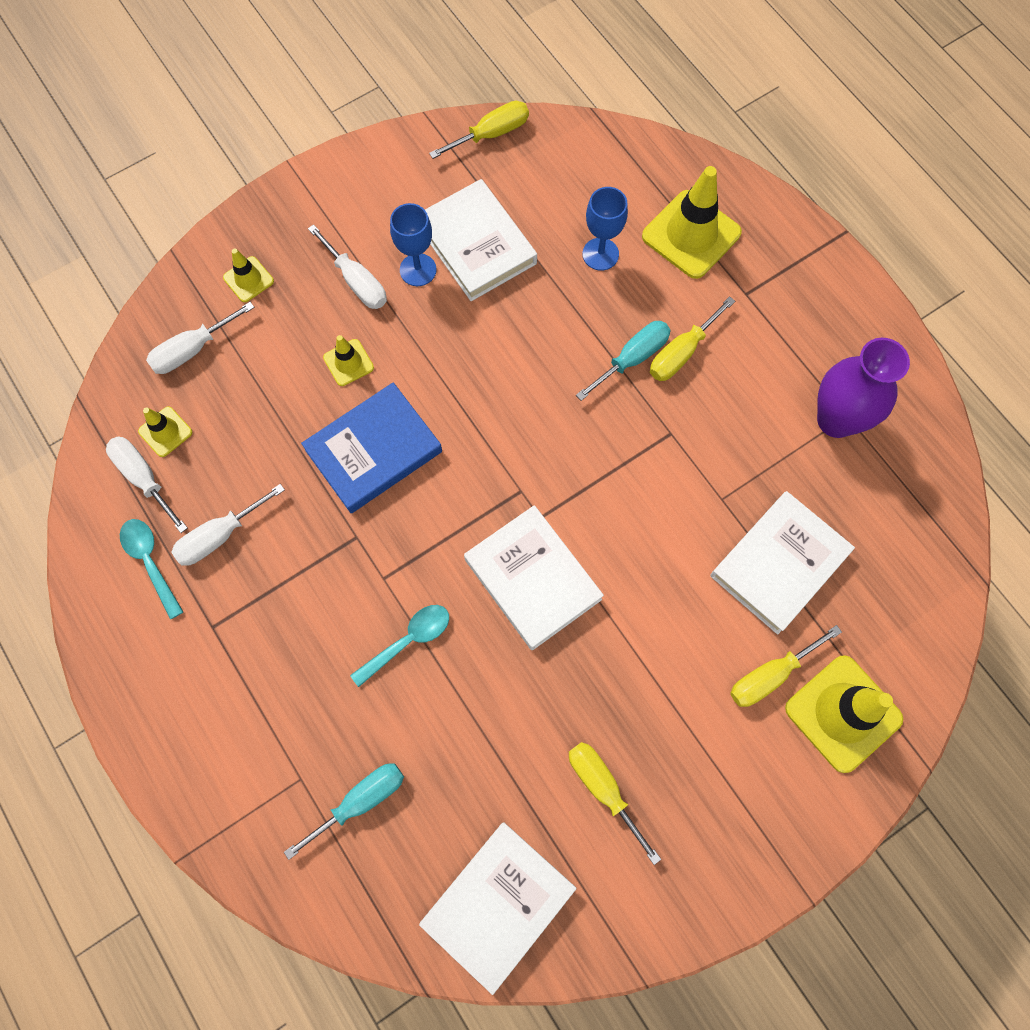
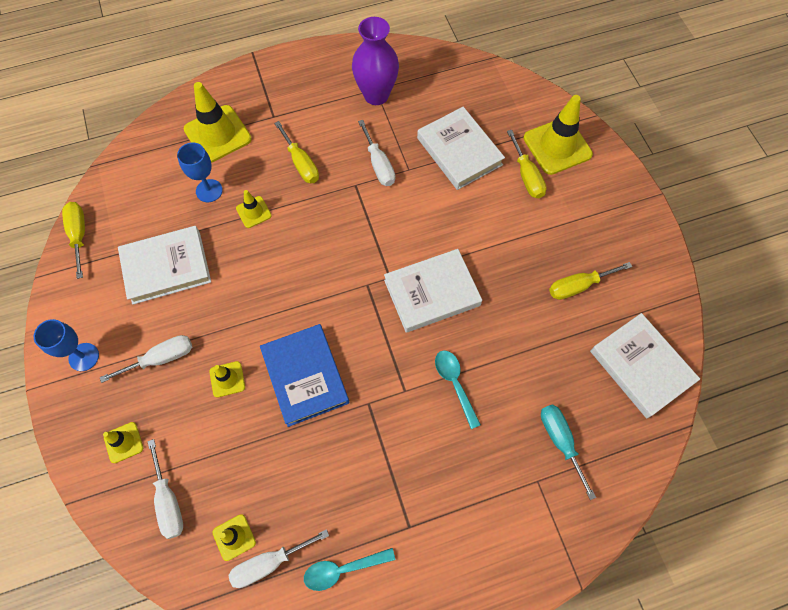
camera: 75 degrees left, 5 degrees down
white screwdriver [172,484,285,566] -> white screwdriver moved to [358,120,395,186]
blue goblet [390,203,436,286] -> blue goblet moved to [34,319,99,371]
turquoise screwdriver [576,321,671,401] -> none
none -> yellow traffic cone [236,190,272,228]

